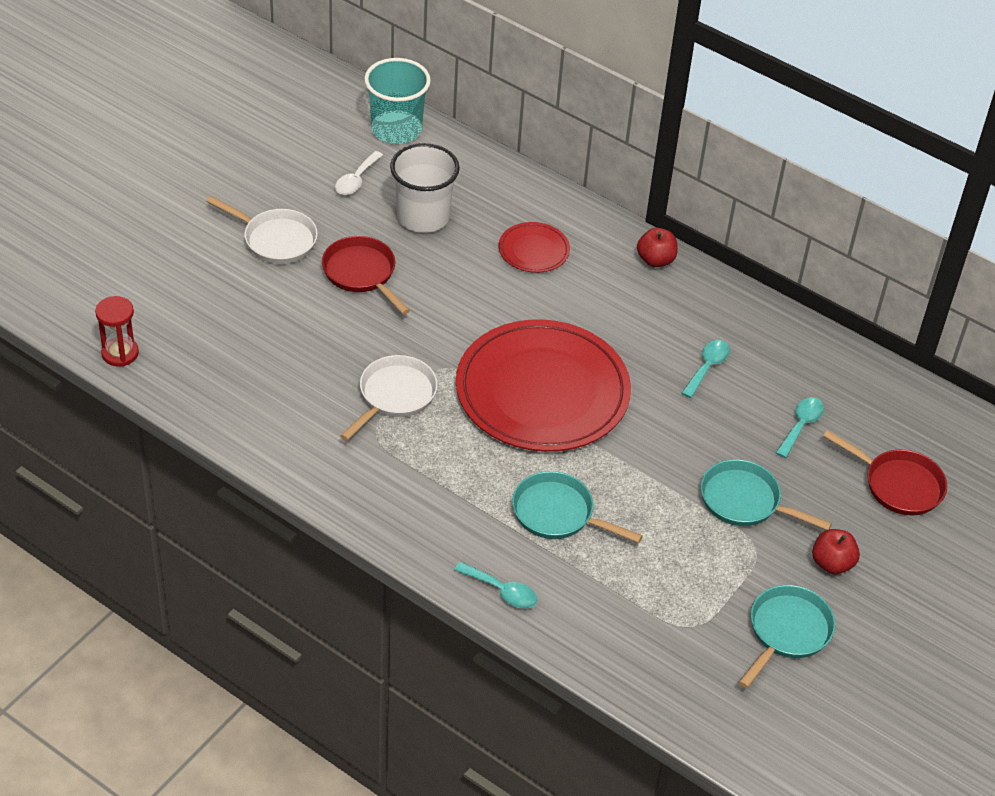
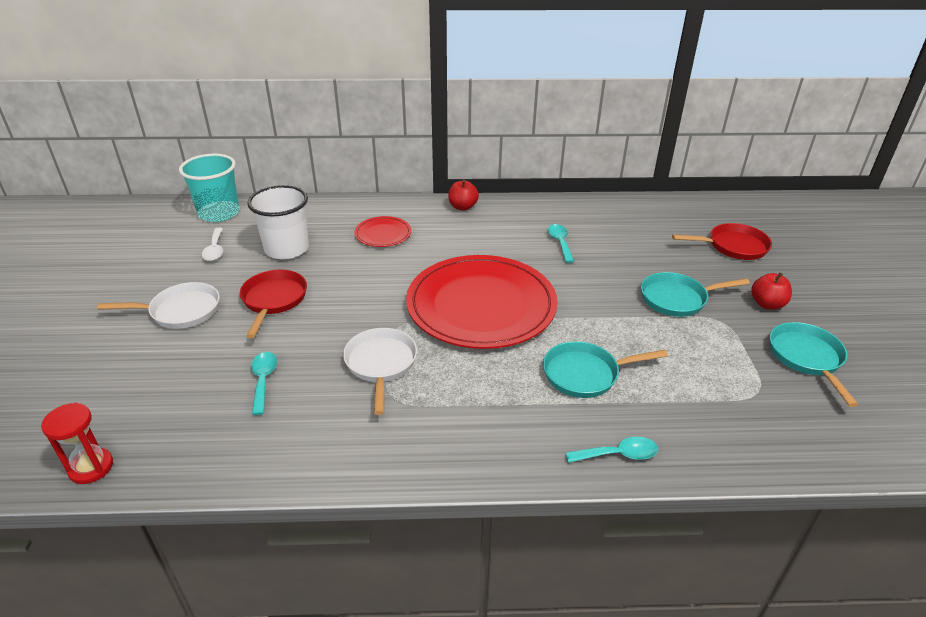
camera: 35 degrees left, 10 degrees down
red pan [322,236,410,314] -> red pan turned 75 degrees clockwise [240,270,307,338]
turquoise spoon [776,397,824,458] -> turquoise spoon moved to [251,352,277,415]

